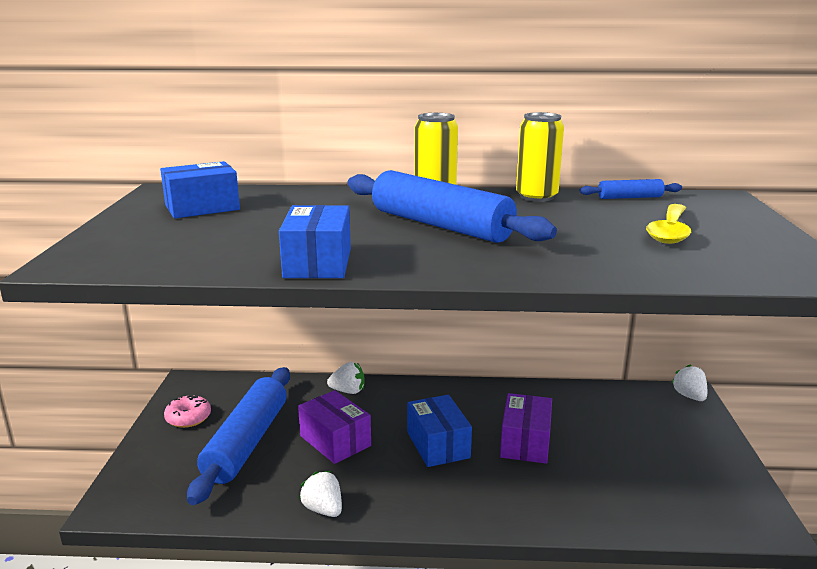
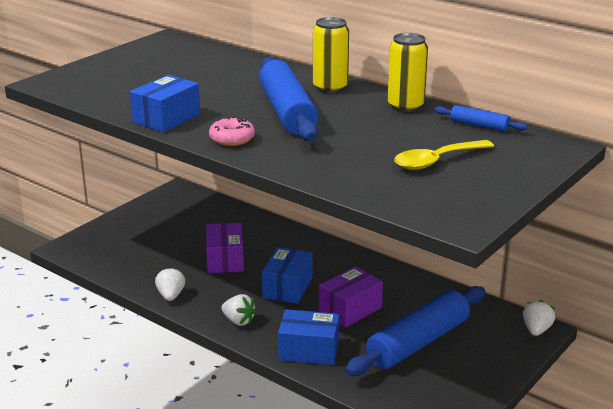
camera: 35 degrees right, 5 degrees up
blue box [160,161,240,218] -> blue box moved to [278,309,339,365]
pink donut [164,394,211,428] -> pink donut moved to [209,116,255,146]
blue rolling pin [187,367,290,505] -> blue rolling pin moved to [345,286,485,376]
white strawberry [327,362,365,394] -> white strawberry moved to [222,294,257,326]

